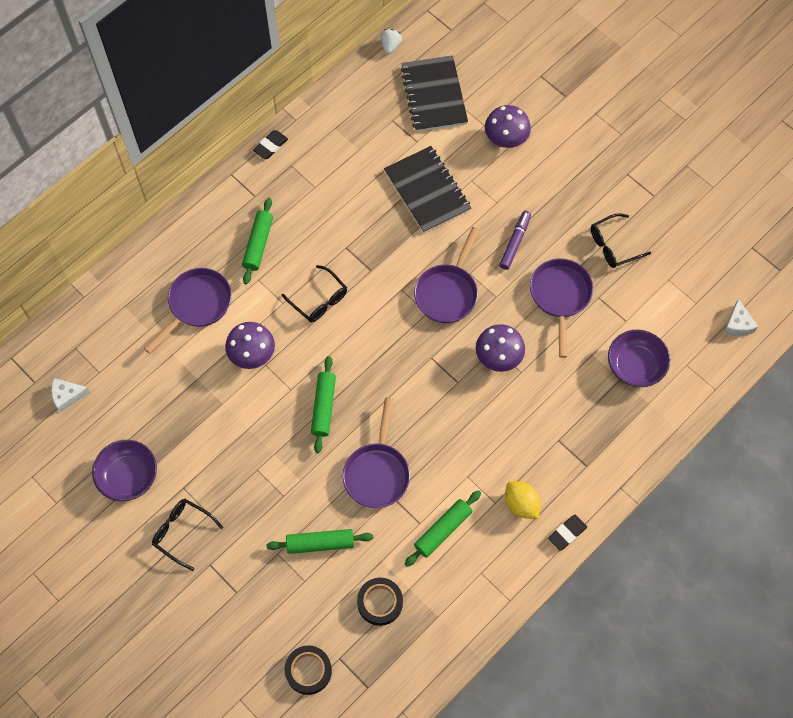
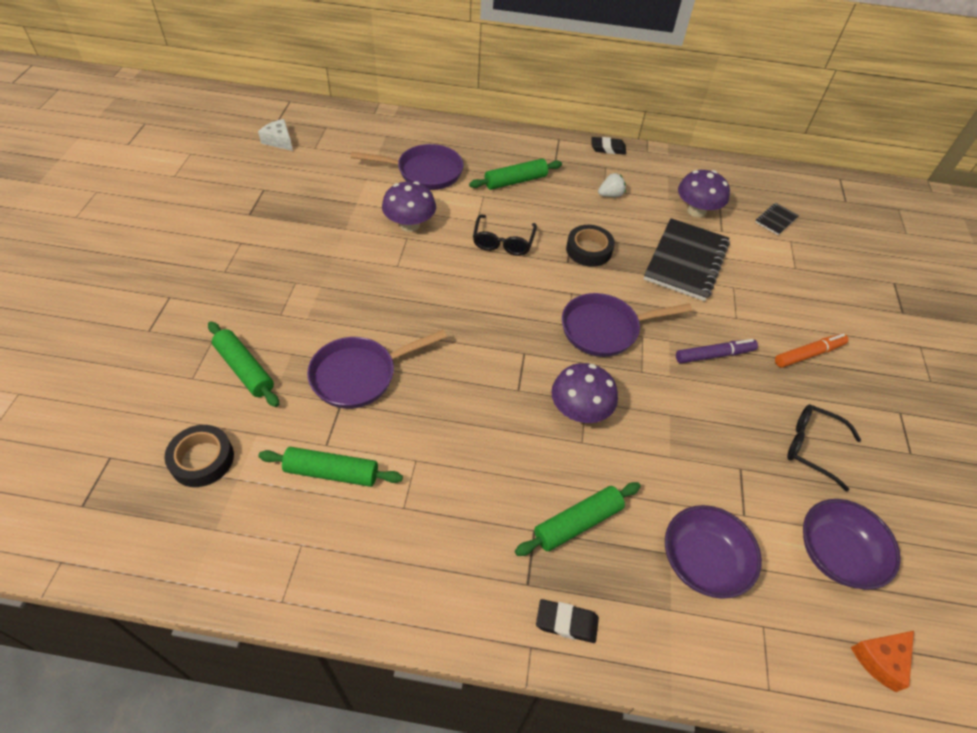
camera: 50 degrees right, 15 degrees down
purple bowl [92,440,157,501] -> purple bowl moved to [803,499,901,590]
black glasses [152,499,223,571] -> none
black tape [284,645,332,695] -> black tape moved to [566,225,615,267]
green rolling pin [311,356,336,453] -> green rolling pin moved to [515,482,641,556]
white strawberry [381,29,402,54] -> white strawberry moved to [598,173,626,197]
black notebook [400,55,468,132] -> black notebook [755,203,799,235], size x0.45
purple mushroom [485,105,531,148] -> purple mushroom moved to [678,170,730,217]
yellow lemon [505,481,540,519] -> none
purple pan [530,259,593,358] -> none
black eraser [548,515,587,551] -> black eraser moved to [536,599,599,643]
white cheese [723,298,758,336] -> orange cheese [851,631,914,692]
none -> orange marker [775,334,849,368]

